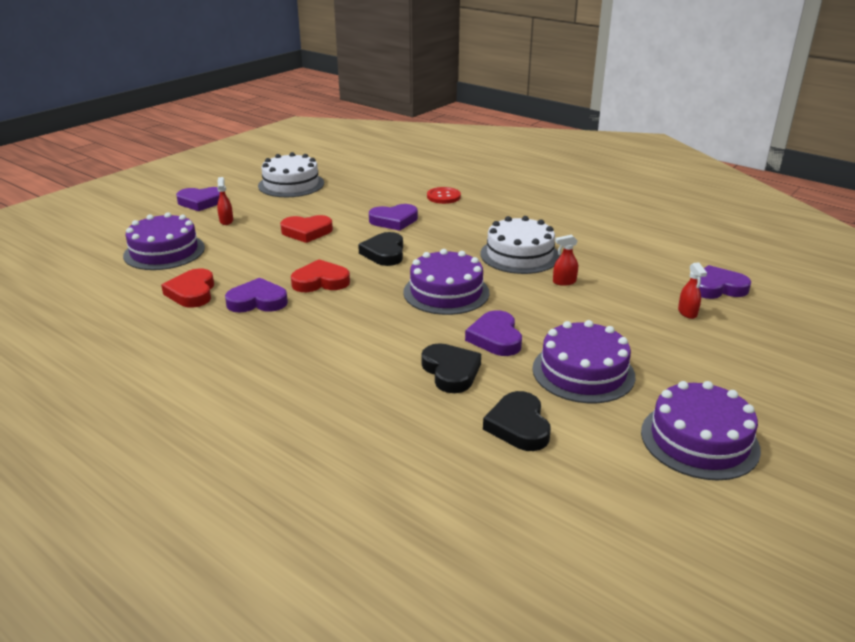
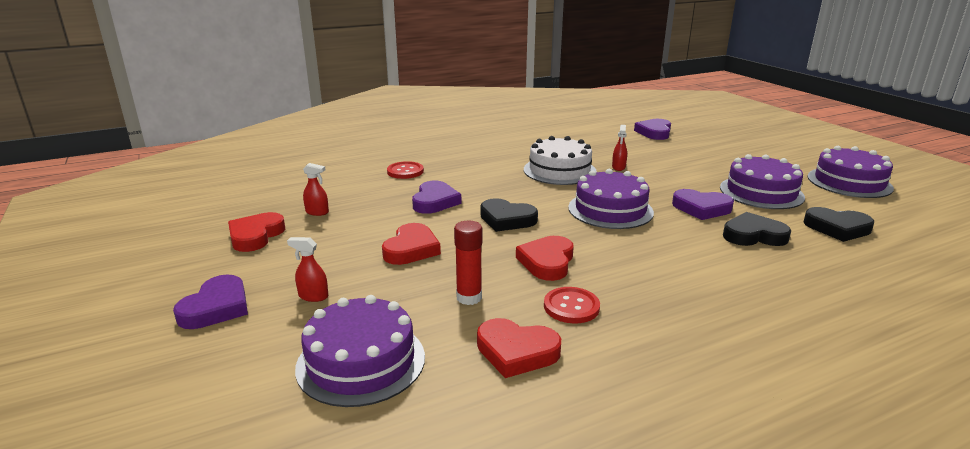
camera: 65 degrees left, 5 degrees down
purple heart [225,278,288,313] -> red button [544,287,600,323]
white cake [258,152,324,197] -> red heart [228,212,285,252]
red spray bottle [678,263,707,319] -> red spray bottle moved to [303,163,329,216]
none -> red glue stick [454,221,482,305]

